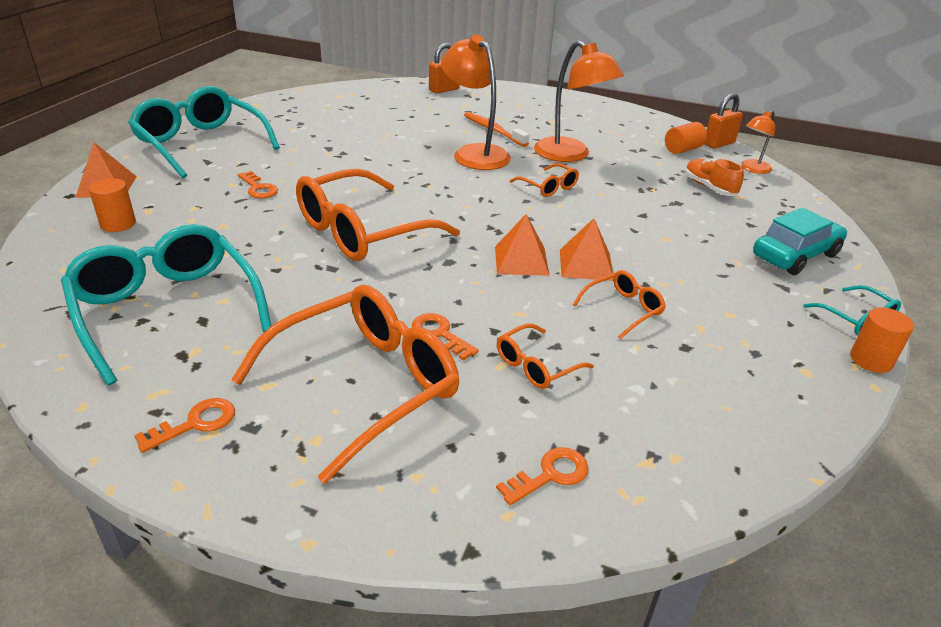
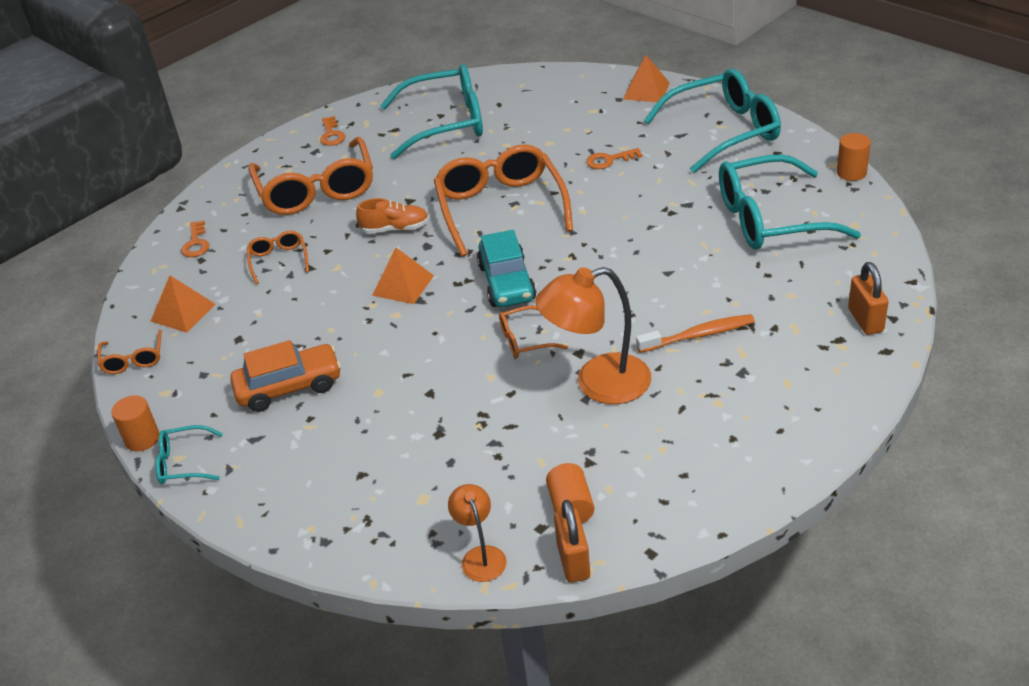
camera: 120 degrees right, 5 degrees up
orange cylinder [89,178,136,232] -> orange cylinder moved to [837,133,871,181]
orange key [412,313,479,361] -> none
orange lamp [441,34,511,170] -> none
orange pyramid [560,218,613,281] -> orange pyramid moved to [151,275,215,333]
orange glasses [573,270,666,339] -> orange glasses moved to [97,330,162,374]
orange shoe [685,158,744,196] -> orange shoe moved to [356,198,429,234]
turquoise car [753,208,847,275] -> turquoise car moved to [477,230,536,307]
none -> orange car [230,340,341,412]
none -> turquoise glasses [719,154,861,250]

